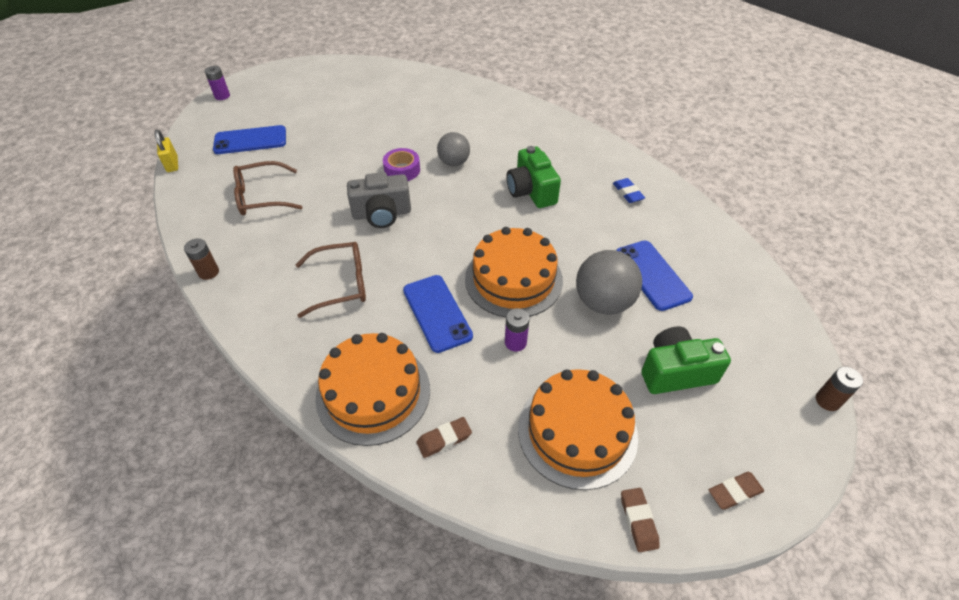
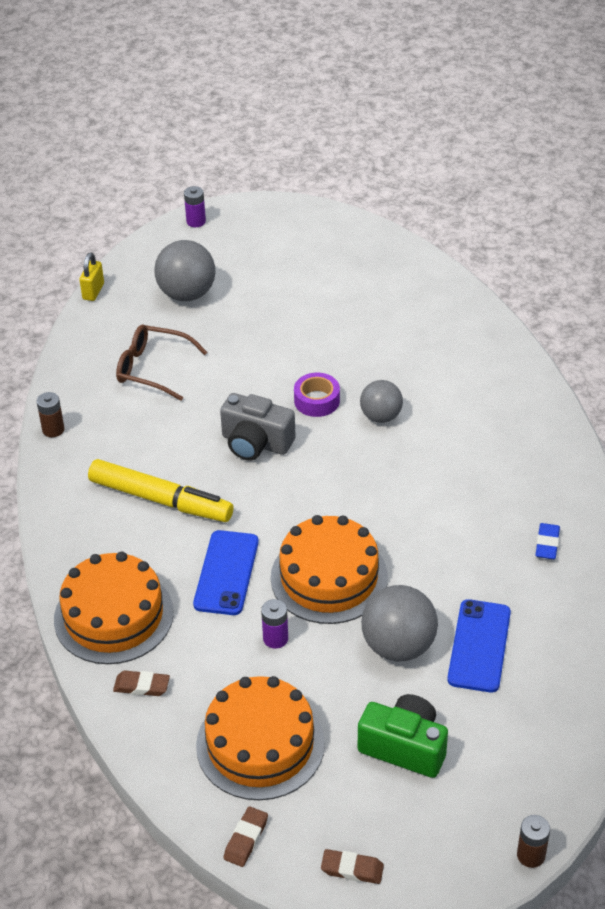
camera: 35 degrees right, 5 degrees down
blue phone [213,125,286,154] -> grey ball [154,240,215,301]
brown glasses [296,242,366,318] -> yellow marker [88,459,234,522]
green camera [507,146,561,208] -> none

